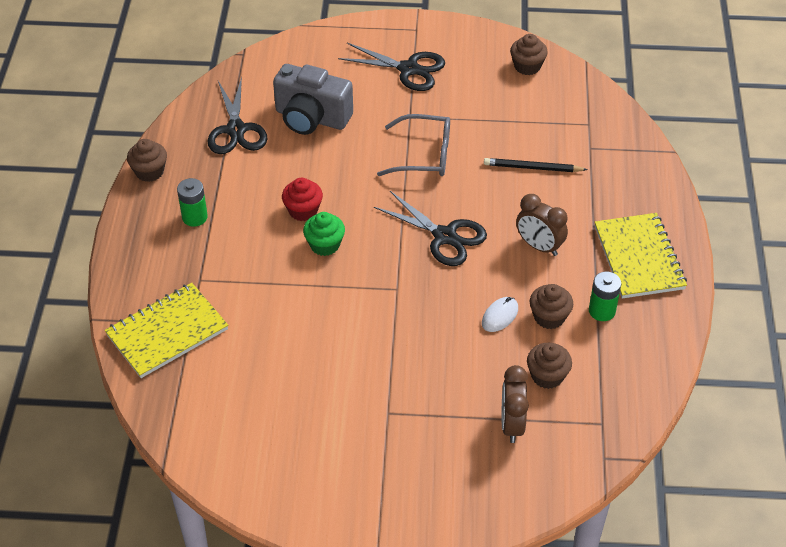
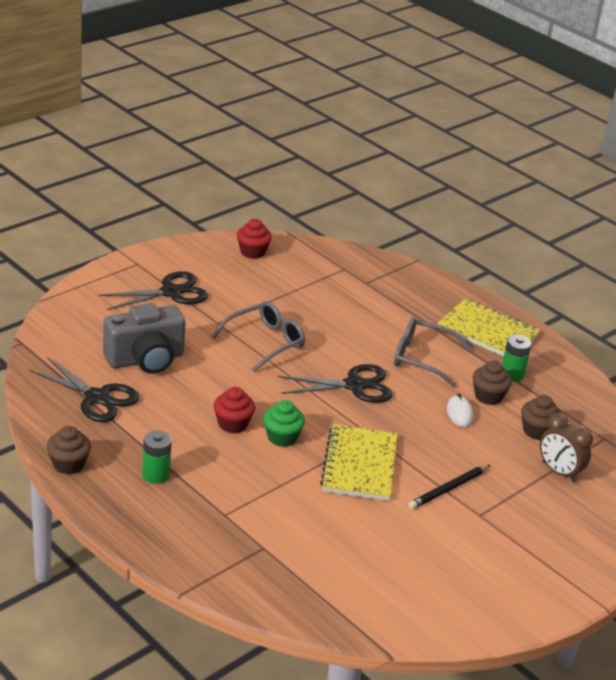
camera: 50 degrees left, 15 degrees down
yellow notebook [105,283,228,378] -> yellow notebook moved to [320,424,397,501]
black pencil [484,158,588,172] -> black pencil moved to [408,465,490,509]
brown cupcake [510,34,548,75] -> red cupcake [237,219,272,259]
brown clock [516,194,568,256] -> grey glasses [394,317,471,387]

